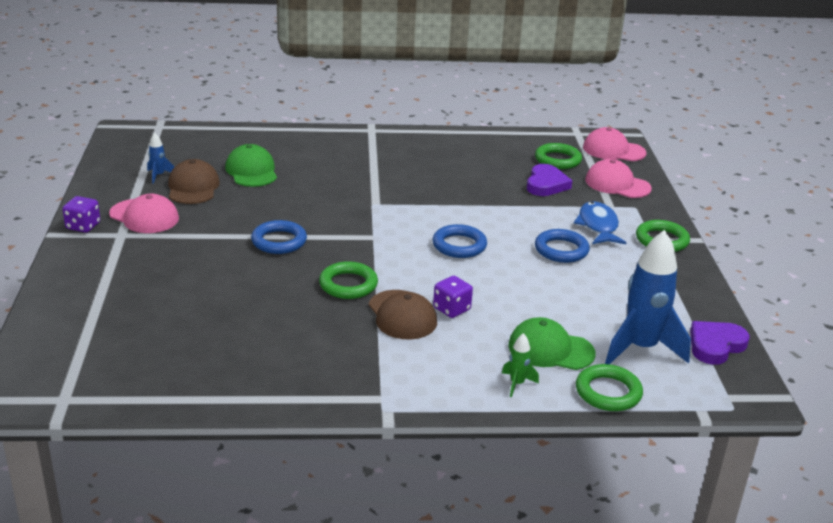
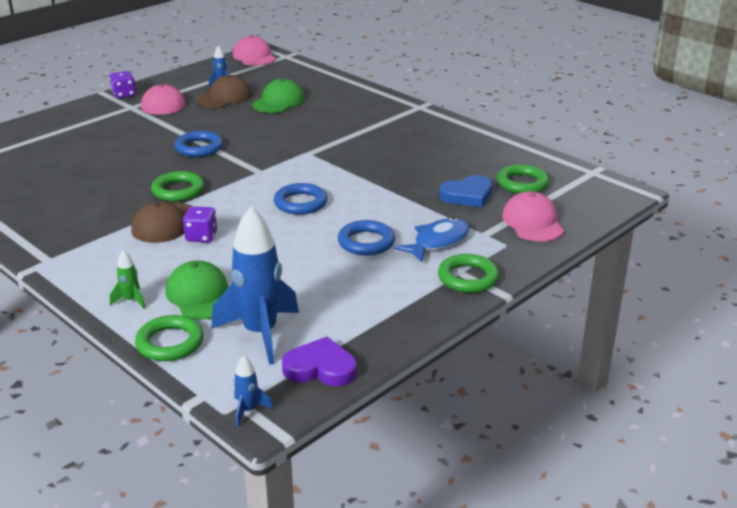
camera: 50 degrees right, 0 degrees up
purple heart [527,164,572,196] -> blue heart [439,175,492,207]
pink cap [583,127,646,161] -> pink cap moved to [233,35,276,66]
none -> blue rocket [234,355,273,427]

